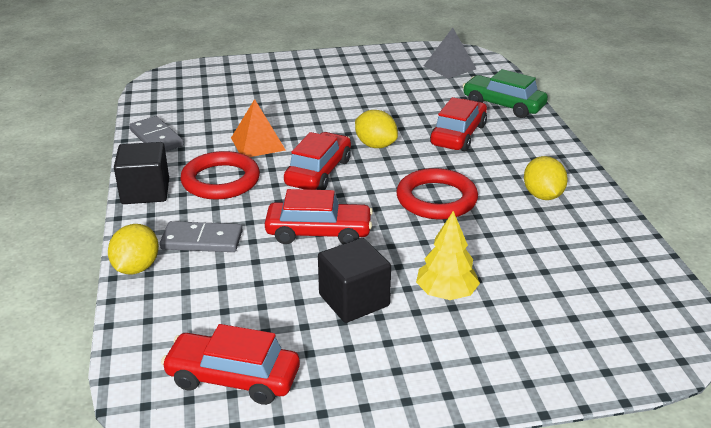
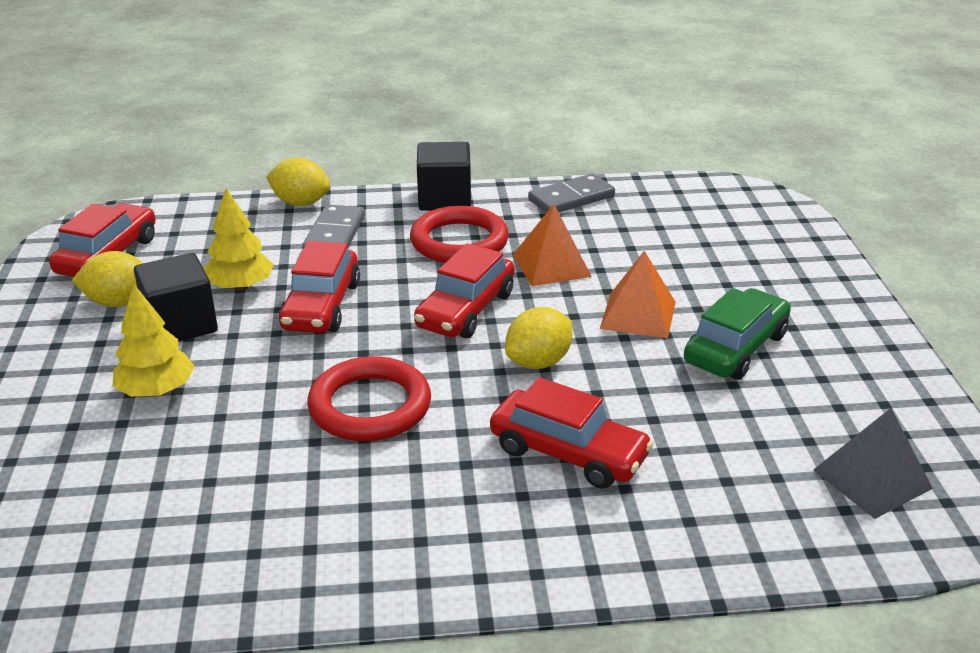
camera: 95 degrees right, 0 degrees up
red car [284,132,351,190] -> red car turned 90 degrees clockwise [414,243,515,338]
green car [463,69,548,118] -> green car moved to [684,288,791,380]
yellow lemon [524,156,568,200] -> yellow lemon moved to [72,251,143,307]
none -> yellow tree [203,188,274,291]
none -> orange pyramid [600,251,676,338]

